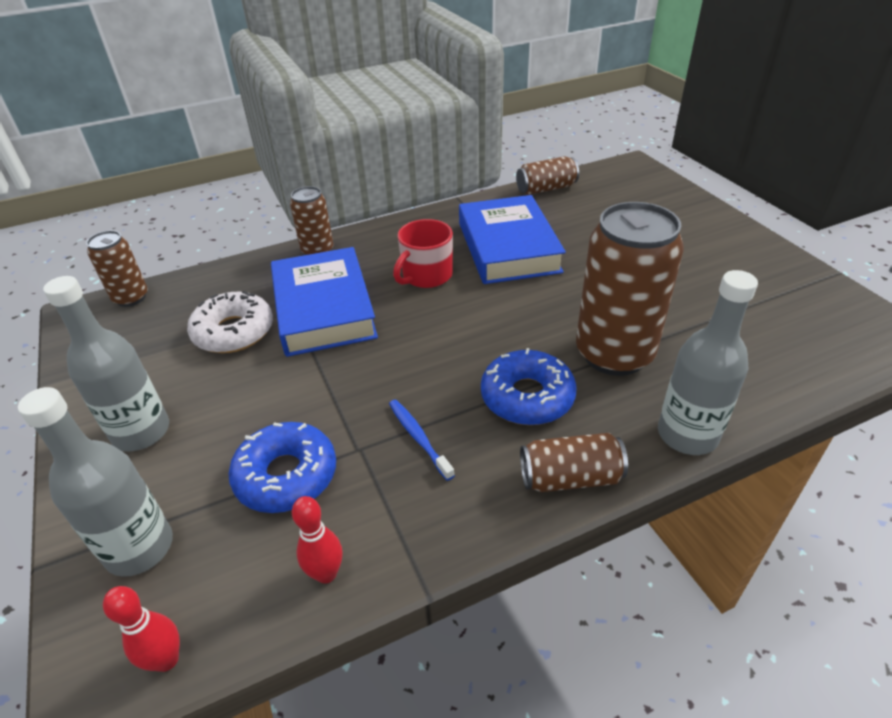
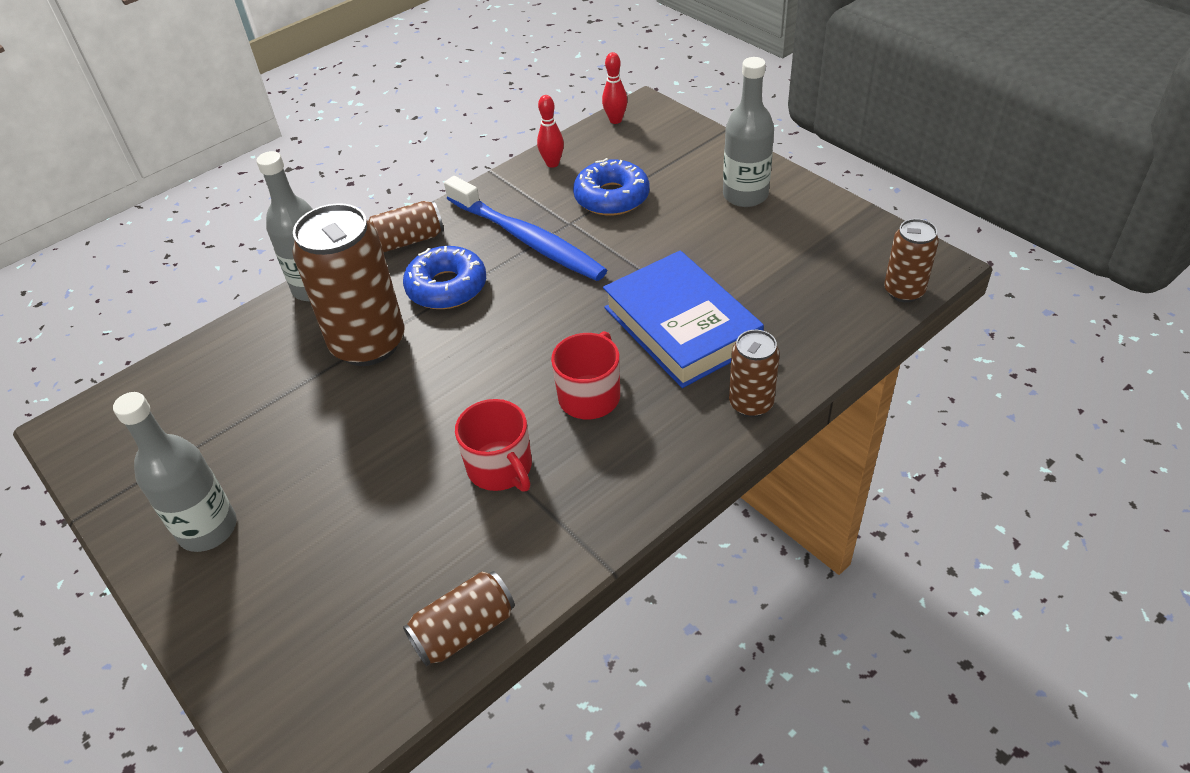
camera: 165 degrees right, 5 degrees up
grey bottle [18,387,173,577] -> grey bottle moved to [113,392,237,552]
white donut [187,291,273,353] -> none
blue toothbrush [389,400,455,481] -> blue toothbrush [444,176,607,281], size x2.27
blue book [459,195,566,284] -> red mug [455,399,532,491]

